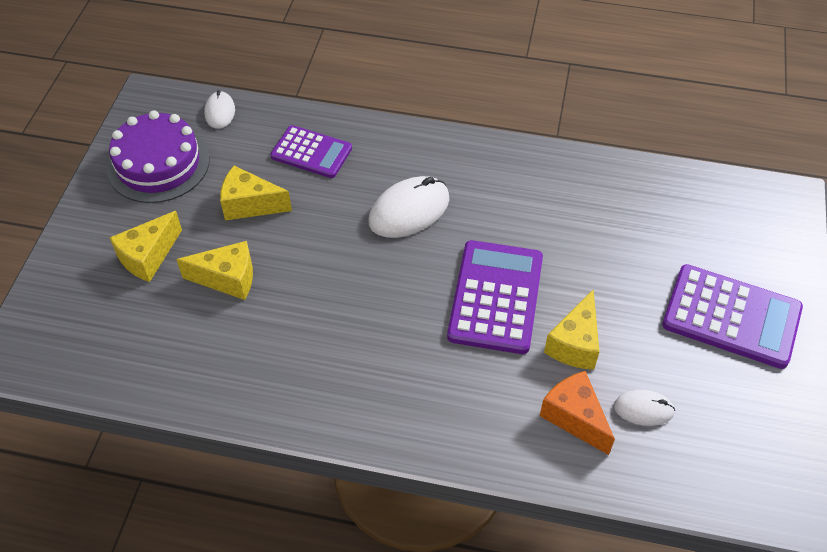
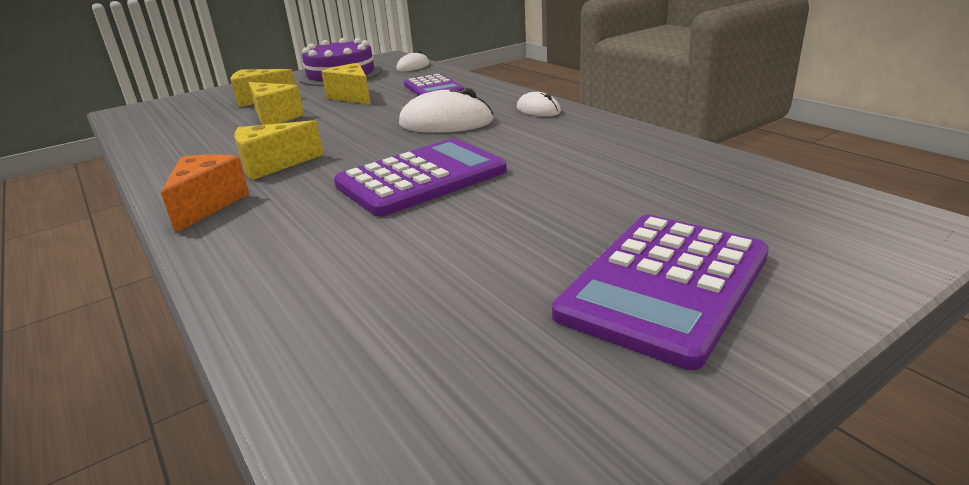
camera: 45 degrees right, 25 degrees down
orange cheese [540,371,615,455] -> orange cheese moved to [161,154,249,233]
yellow cheese [544,289,599,370] -> yellow cheese moved to [234,120,324,180]
white mouse [614,390,675,426] -> white mouse moved to [517,92,561,116]
purple calculator [662,264,803,369] -> purple calculator turned 60 degrees clockwise [552,215,769,370]

